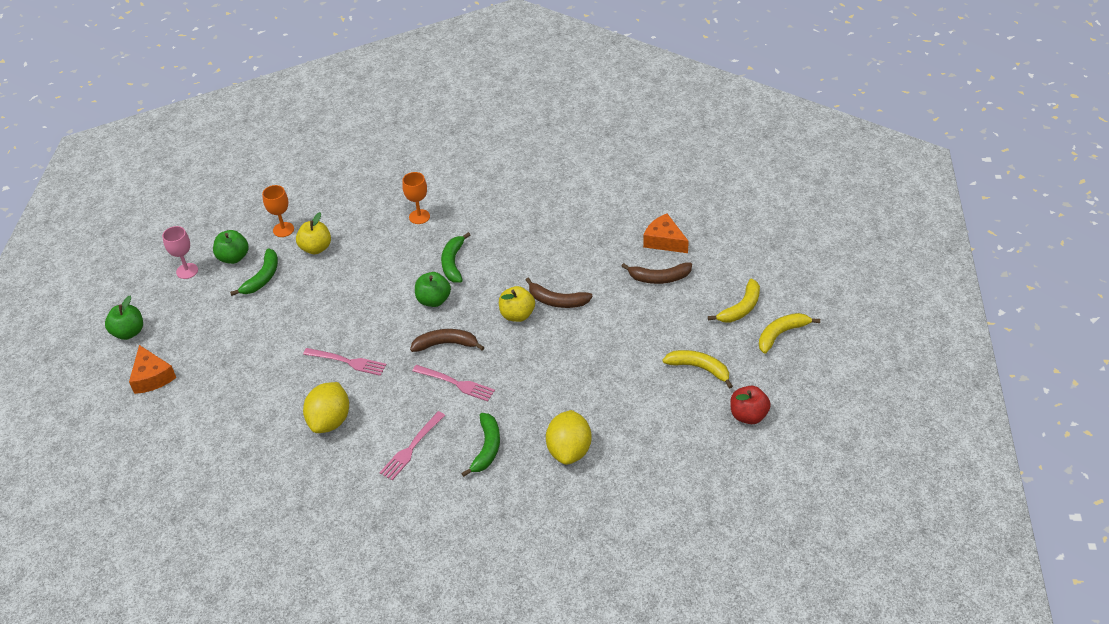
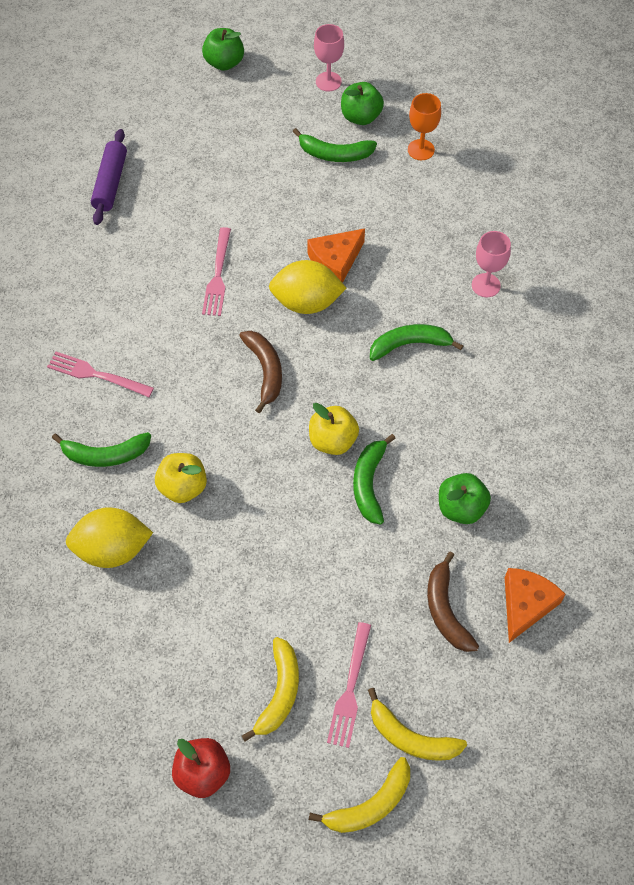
camera: 75 degrees right, 15 degrees up
orange cheese [129,345,176,394] -> orange cheese moved to [307,228,365,283]
yellow apple [296,212,331,254] -> yellow apple moved to [155,453,207,503]
yellow lemon [303,382,349,433] -> yellow lemon moved to [269,260,347,314]
orange goblet [402,172,430,224] -> pink goblet [472,231,511,297]
pink fork [412,365,495,402] -> pink fork moved to [327,622,371,748]
green apple [415,272,451,307] -> green apple moved to [439,473,491,524]
brown banana [526,278,593,308] -> green banana [353,434,396,525]
yellow banana [759,313,820,354] -> yellow banana turned 105 degrees clockwise [309,757,410,833]
none -> purple rolling pin [91,129,127,225]

